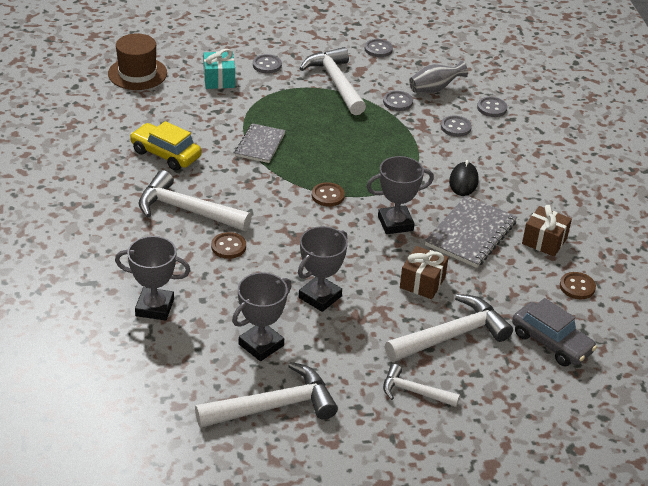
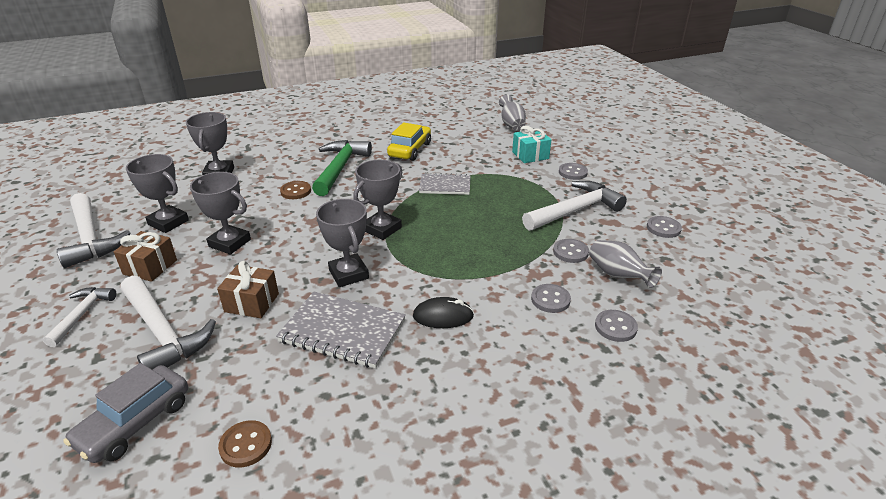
camera: 80 degrees right, 5 degrees down
brown hat [108,34,167,90] -> grey vase [499,94,526,131]
white hammer [139,170,252,231] -> green hammer [312,140,372,196]
brown button [312,182,345,207] -> grey trophy [353,160,402,240]
brown gift [522,205,572,257] -> brown gift moved to [114,231,177,282]

